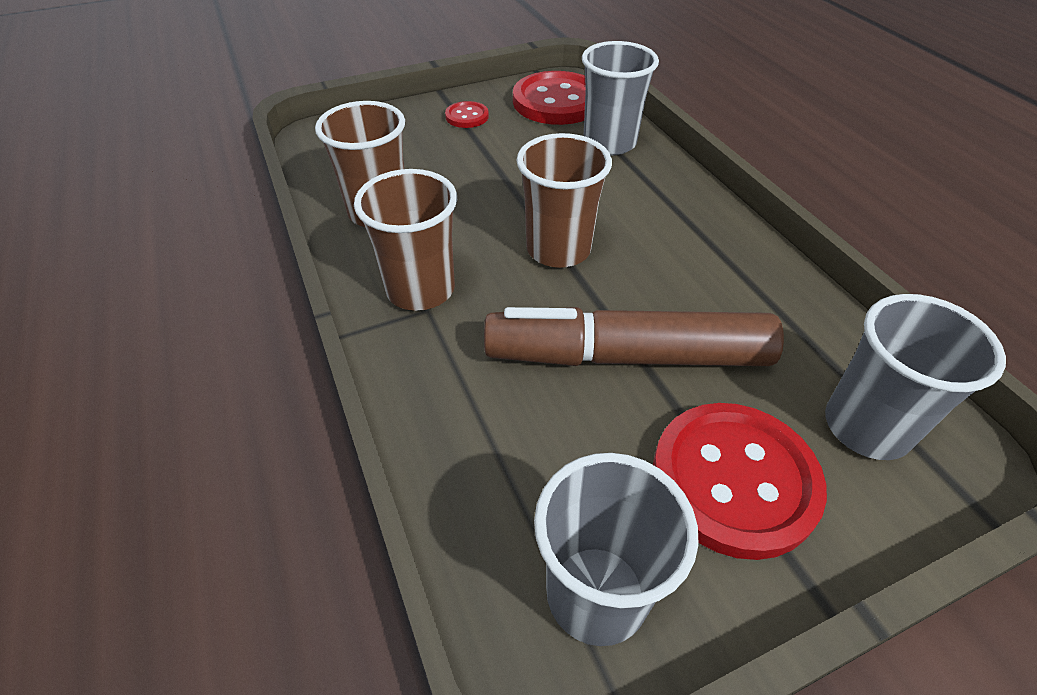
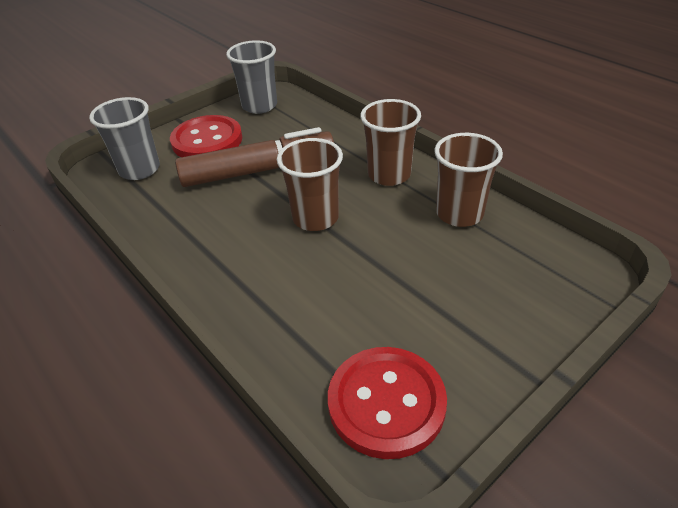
camera: 165 degrees right, 5 degrees down
red button [445,101,489,128] -> none
grey cup [582,41,659,155] -> none

